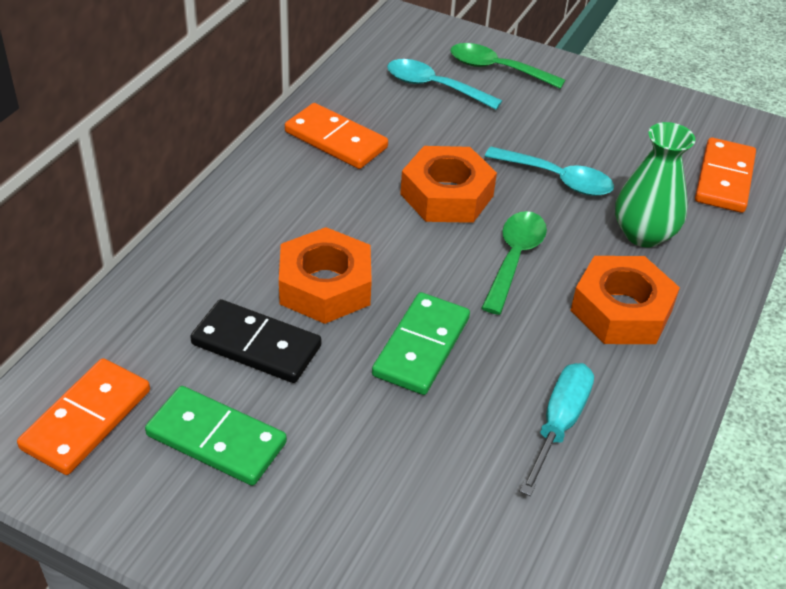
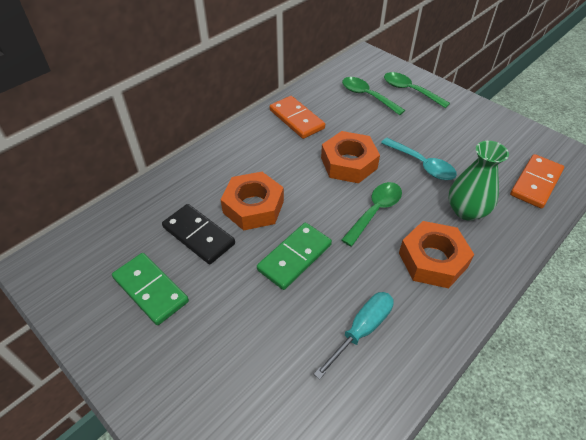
camera: 20 degrees right, 5 degrees up
orange domino [17,358,150,475] -> none
turquoise spoon [387,59,502,110] -> green spoon [342,77,405,115]

